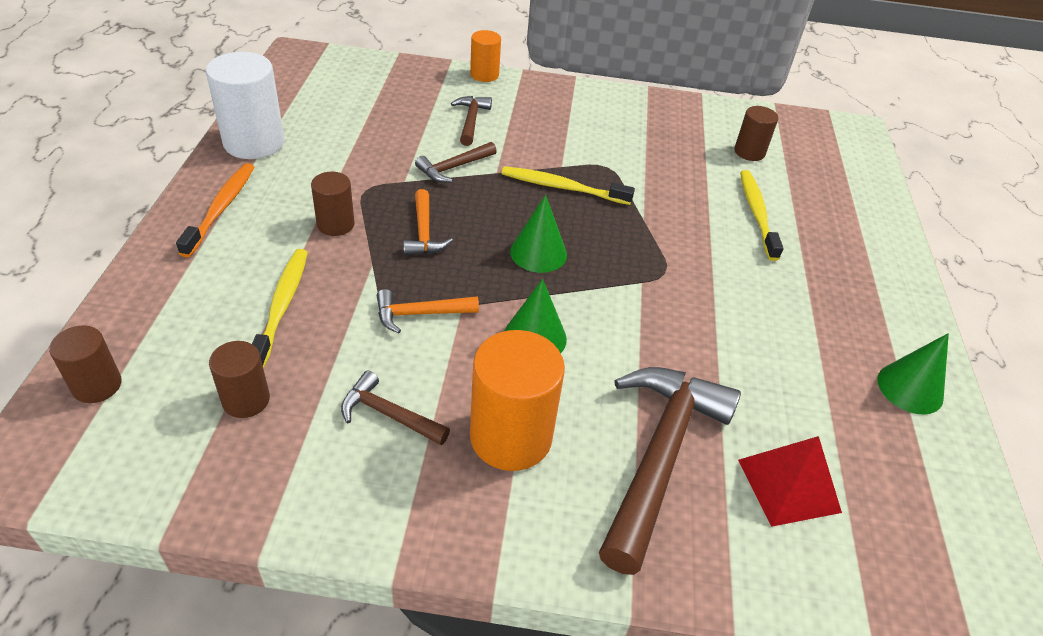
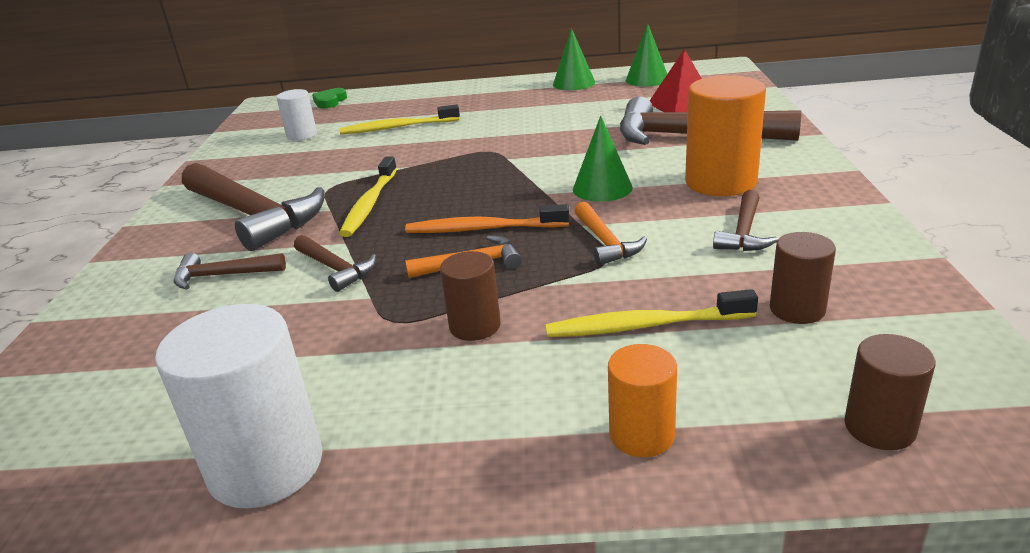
camera: 90 degrees left, 15 degrees down
orange toothbrush [176,163,254,257] -> orange toothbrush moved to [405,204,570,233]
orange cylinder [470,30,501,82] -> orange cylinder moved to [608,344,677,457]
green cone [510,195,567,273] -> green cone moved to [626,24,667,86]
brown cylinder [734,106,778,161] -> white cylinder [276,89,317,141]
none -> brown hammer [182,163,325,251]
none -> green heart [312,88,347,108]

